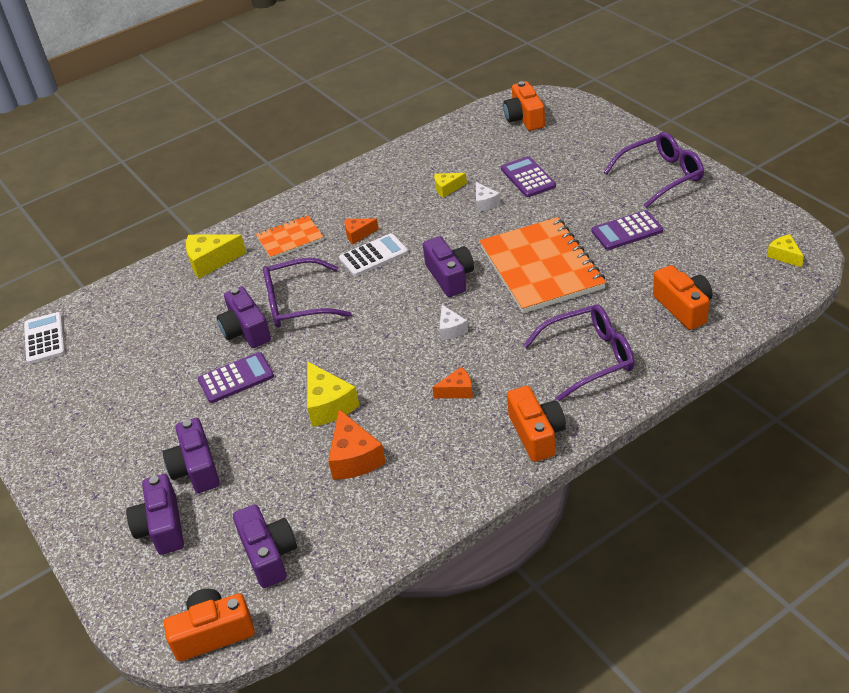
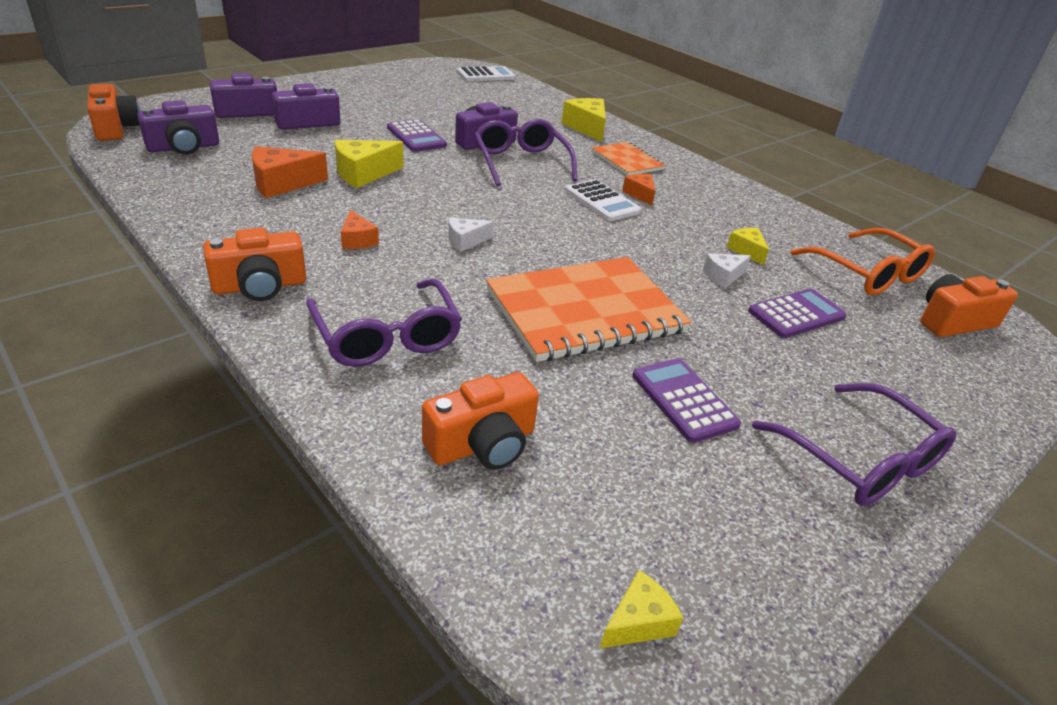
camera: 75 degrees right, 5 degrees down
purple camera [423,236,474,297] -> none
none -> orange glasses [791,228,935,295]

